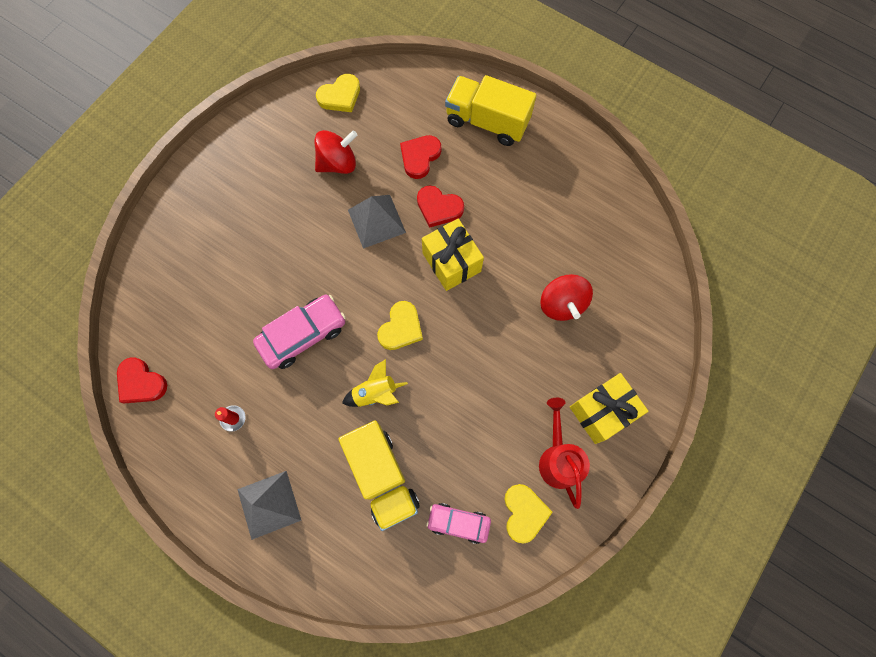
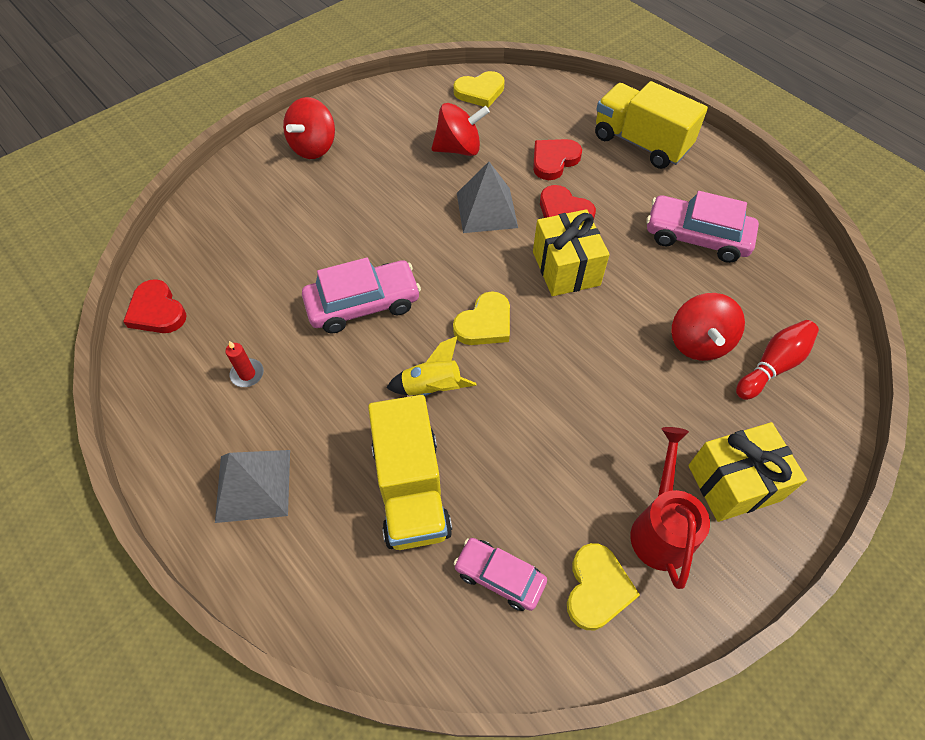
camera: 15 degrees right, 15 degrees down
none -> red spinning top [283,97,335,159]
none -> pink car [646,191,759,263]
none -> red bowling pin [736,320,819,400]

